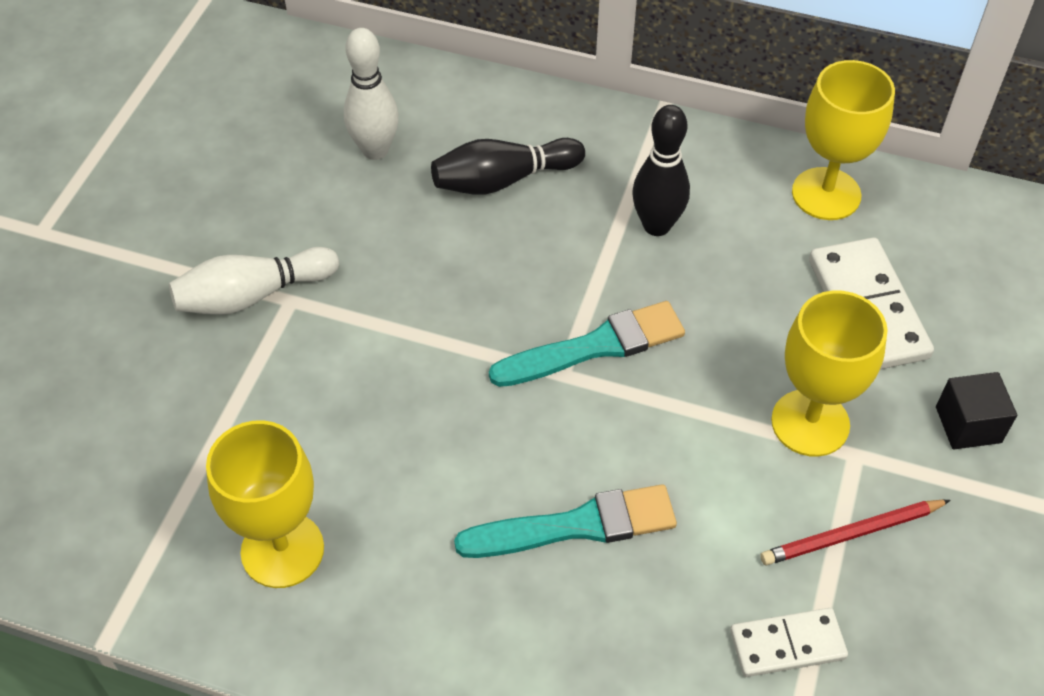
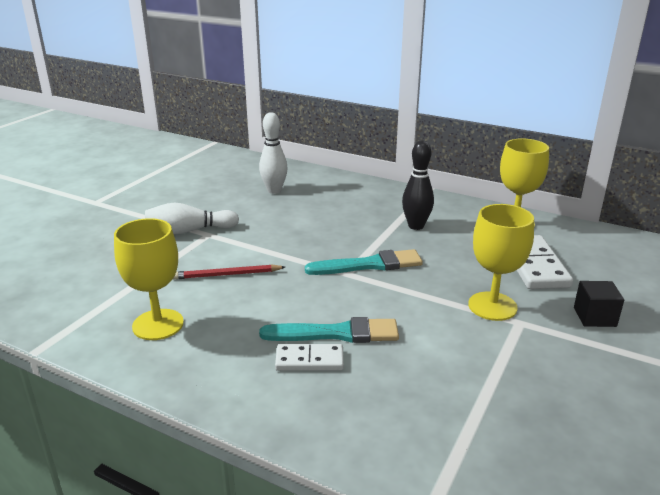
camera: 10 degrees right, 25 degrees down
black bowling pin [431,138,585,195] -> none
white domino [730,608,848,677] -> white domino moved to [275,344,344,371]
red pencil [760,500,951,565] -> red pencil moved to [173,264,285,279]

